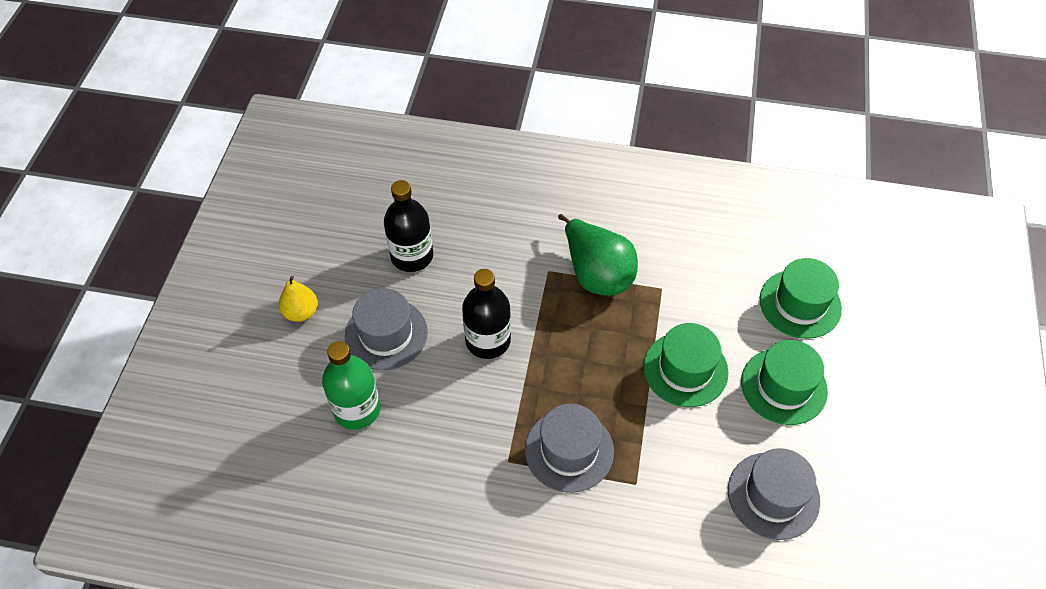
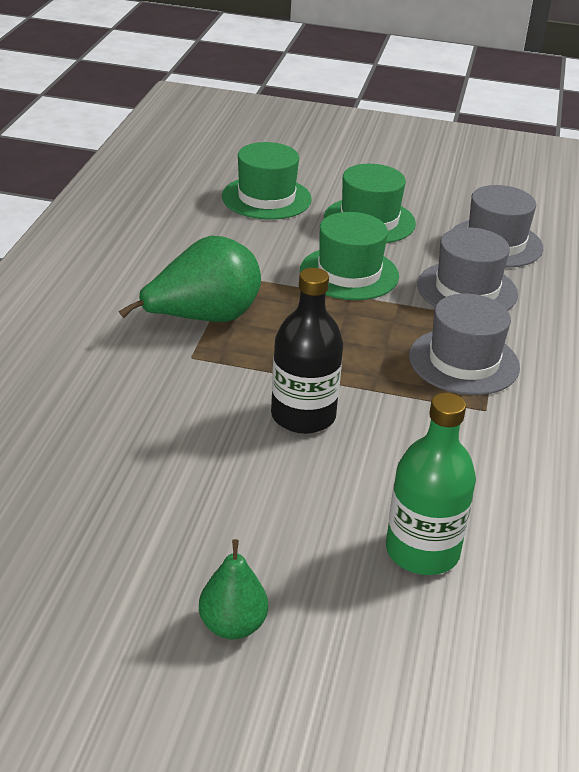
camera: 90 degrees left, 20 degrees down
yellow pear [279,276,318,322] -> green pear [199,539,268,639]
grey hat [345,288,428,371] -> grey hat moved to [417,227,518,310]
black bottle [384,180,433,272] -> none

